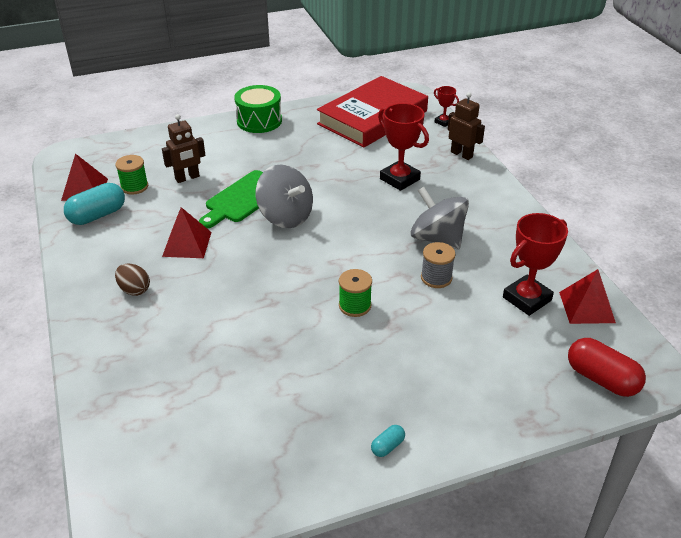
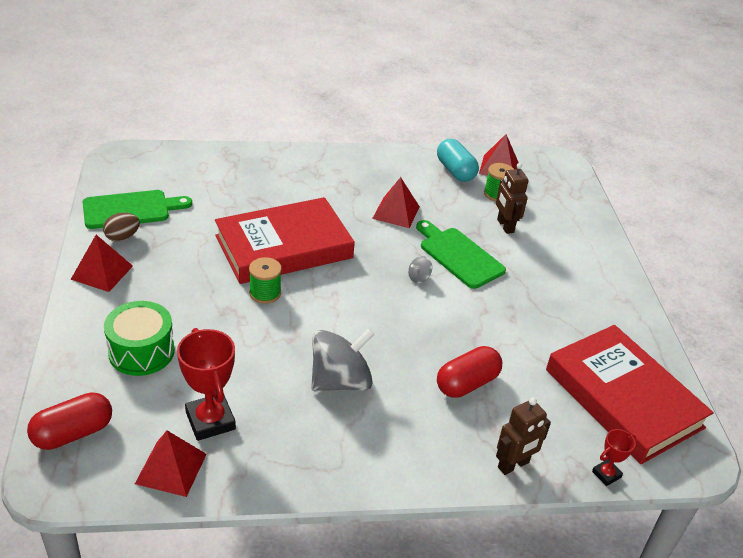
camera: 100 degrees right, 0 degrees up
brown egg [115,264,150,296] -> brown egg moved to [103,213,140,242]
green drum [234,85,282,133] -> green drum moved to [104,301,175,376]
grey spinning top [256,164,313,228] -> grey spinning top [408,256,432,283], size x0.41
turquoise capsule [371,425,405,457] -> red pyramid [70,235,133,292]
red trophy [378,103,429,191] -> red capsule [437,346,502,398]
grey spool [421,242,456,288] -> none
none -> green cutting board [83,190,192,229]
none -> red book [215,197,355,284]

